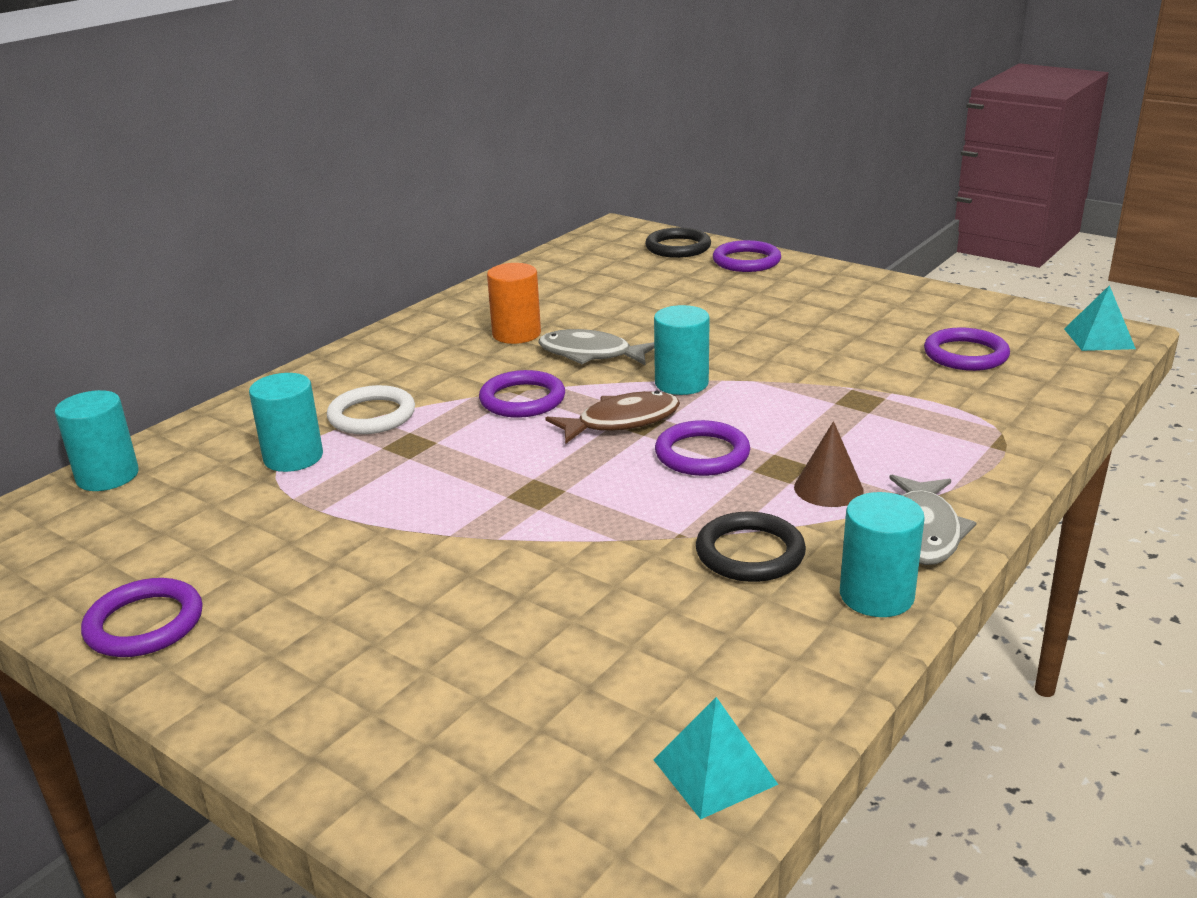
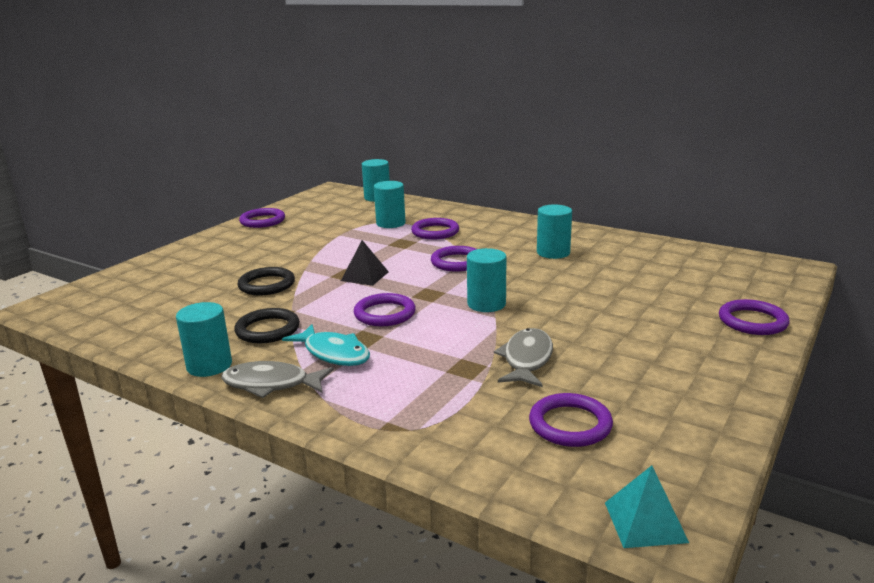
camera: 85 degrees right, 5 degrees down
white ring [327,385,415,434] -> purple ring [411,218,459,240]
orange cylinder [487,263,541,344] -> turquoise cylinder [537,204,572,259]
grey fish [538,329,654,365] -> grey fish moved to [494,328,553,387]
brown fish [546,391,680,444] -> none
black ring [645,228,711,258] -> black ring moved to [237,267,295,295]
turquoise pyramid [654,697,779,819] -> none
brown cone [794,421,863,507] -> turquoise fish [282,324,370,366]
none -> black pyramid [341,240,389,286]

